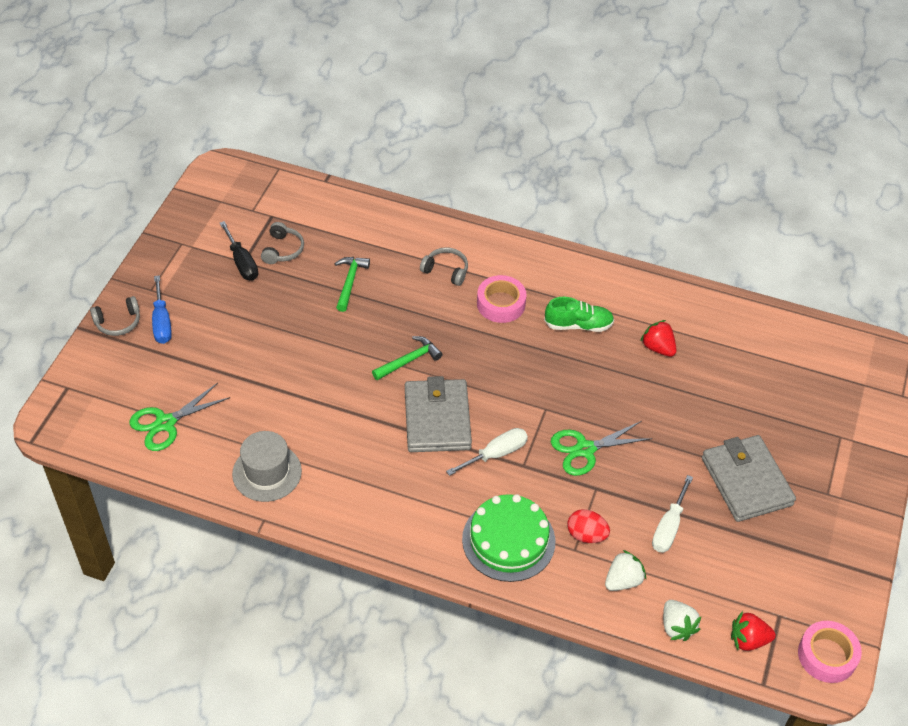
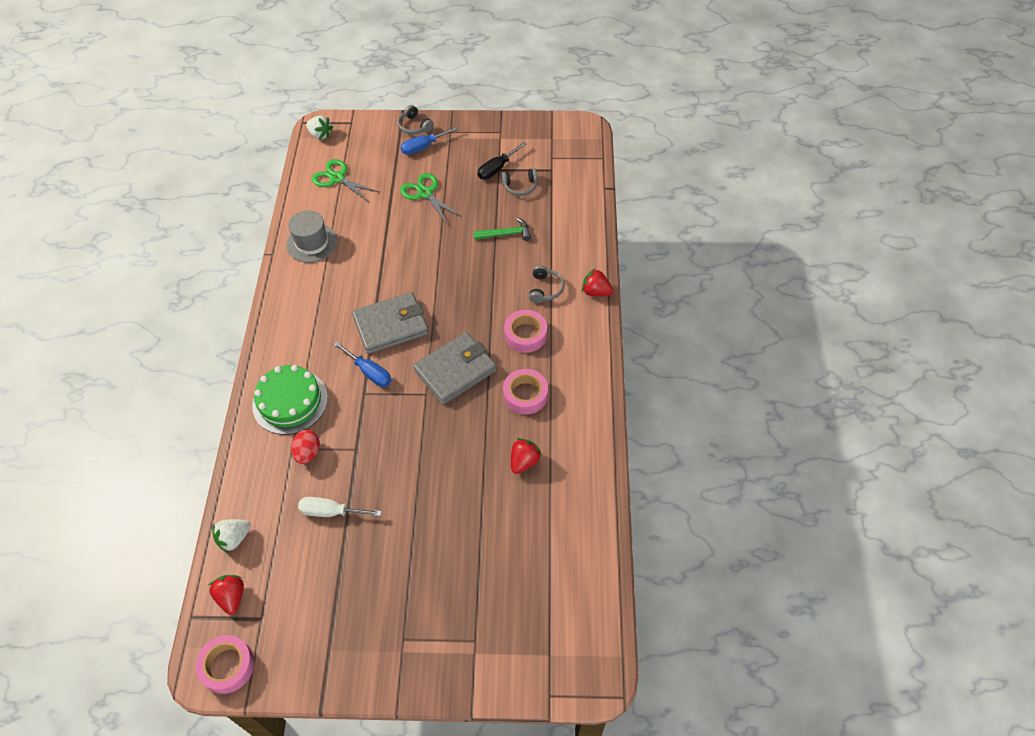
camera: 75 degrees right, 5 degrees up
green hammer [372,336,443,380] -> none
white screwdriver [446,428,528,476] -> blue screwdriver [333,341,391,387]
green shoe [544,297,614,332] -> pink tape [503,369,548,415]
green scissors [551,421,653,476] -> green scissors moved to [400,173,462,224]
white strawberry [605,550,646,591] -> white strawberry moved to [306,115,333,140]
grey wallet [702,435,796,522] -> grey wallet moved to [413,332,497,405]
none -> red strawberry [582,268,613,296]

